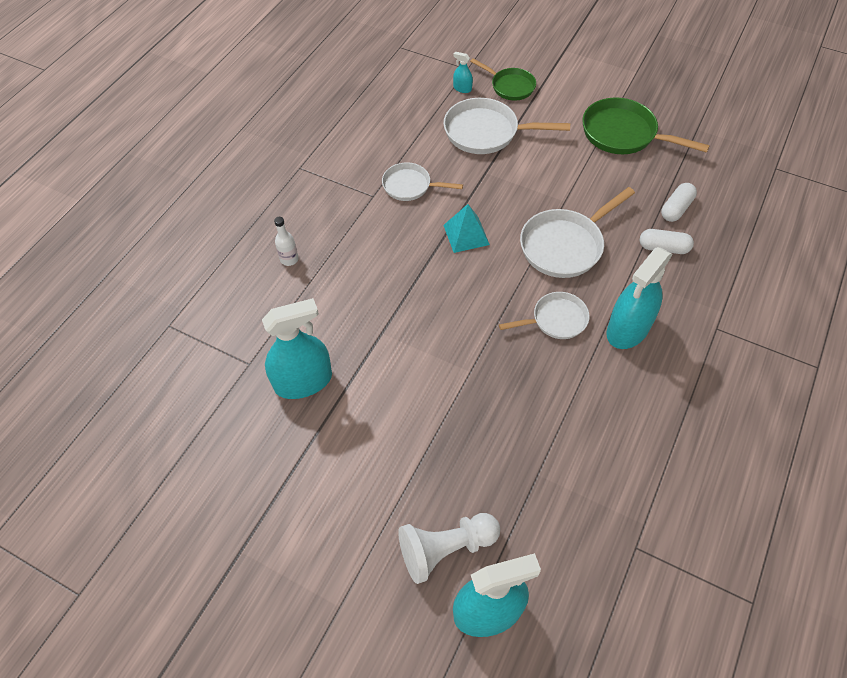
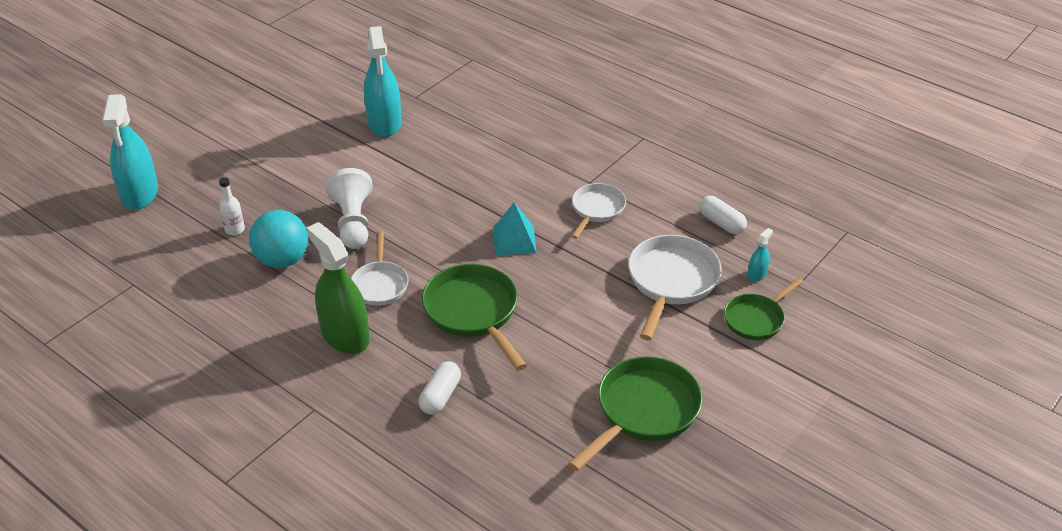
camera: 100 degrees right, 15 degrees down
white bottle [274,217,299,266] -> white bottle moved to [219,177,245,235]
white pawn [398,513,500,584] -> white pawn moved to [326,168,373,249]
white pan [520,187,635,278] -> green pan [422,264,527,371]
turquoise spray bottle [607,247,672,349] -> green spray bottle [306,222,370,354]
white capsule [661,183,697,222] -> white capsule moved to [699,196,747,234]
none -> turquoise ball [249,210,308,268]

